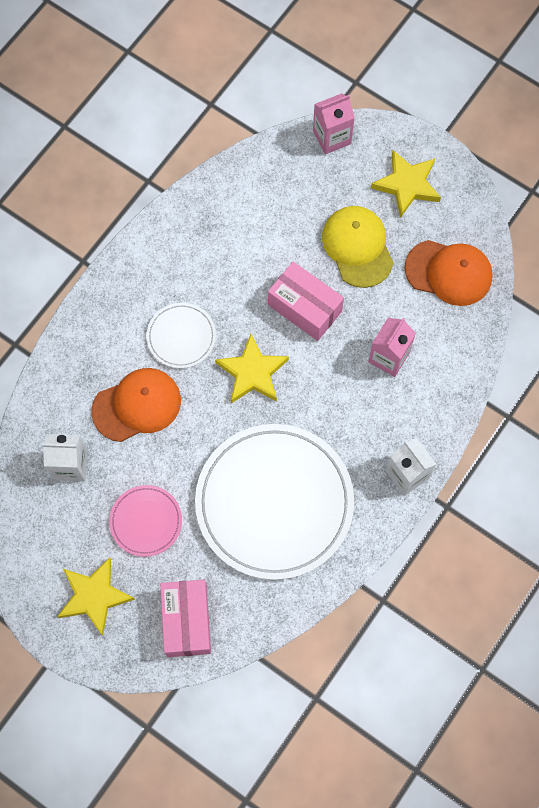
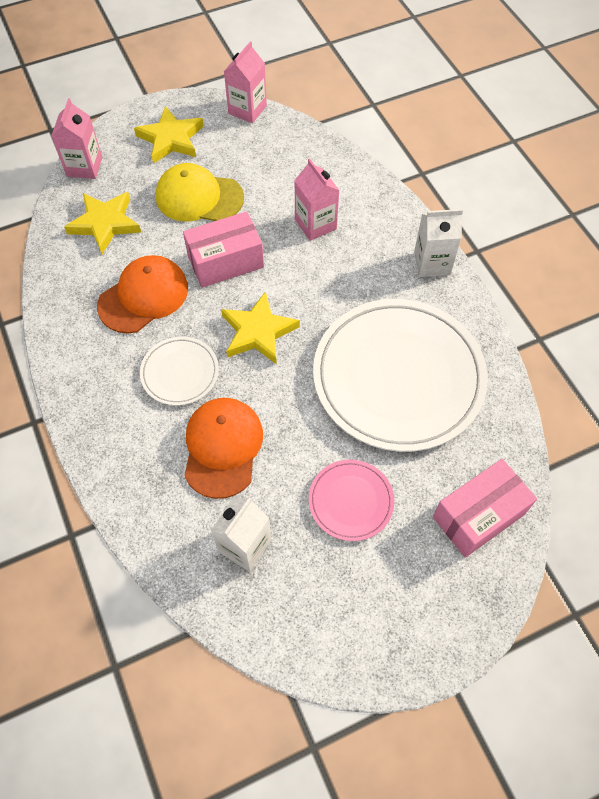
camera: 60 degrees left, 10 degrees down
yellow star [57,557,135,636] -> yellow star moved to [64,192,141,254]
pink box [160,580,211,657] -> pink box turned 60 degrees counterclockwise [433,459,537,558]
orange cap [405,240,493,306] -> orange cap moved to [97,255,188,333]
none -> pink carton [224,41,267,123]

